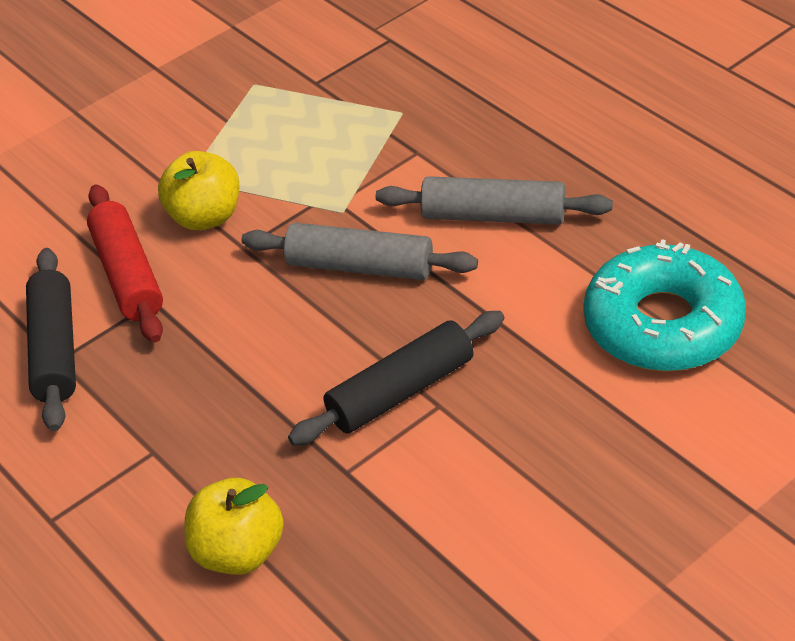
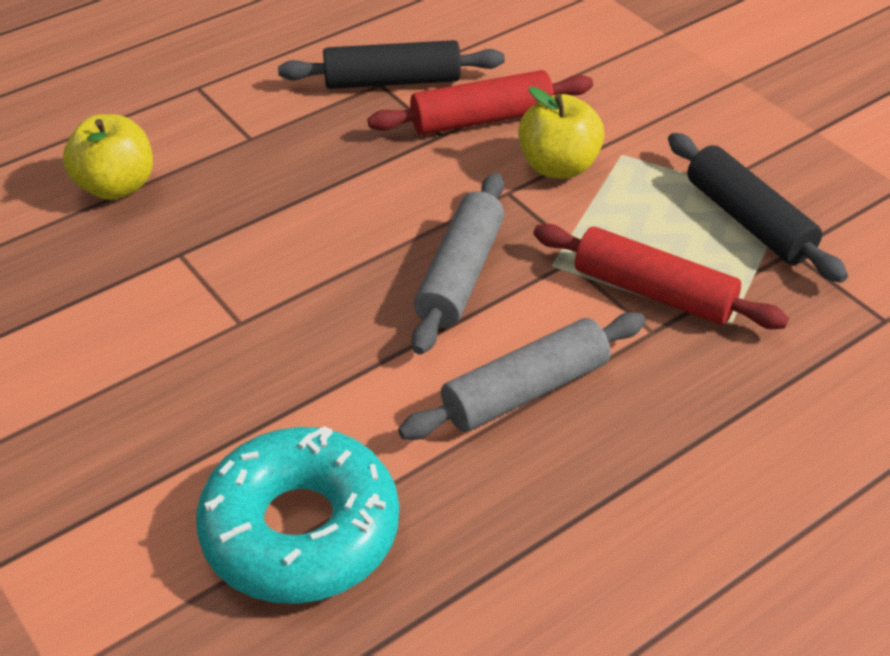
camera: 90 degrees right, 0 degrees up
black rolling pin [288,311,505,446] -> black rolling pin moved to [668,133,848,283]
grey rolling pin [376,176,613,225] -> grey rolling pin turned 45 degrees clockwise [398,312,646,440]
none -> red rolling pin [533,224,789,329]

